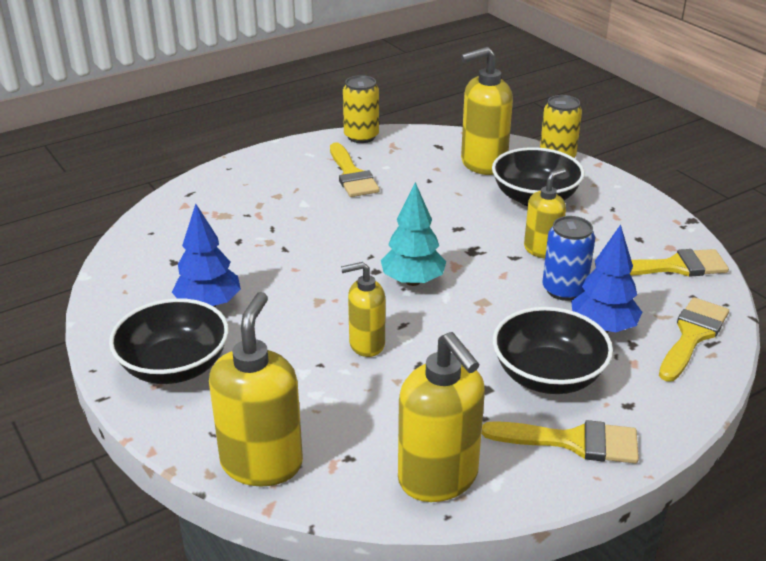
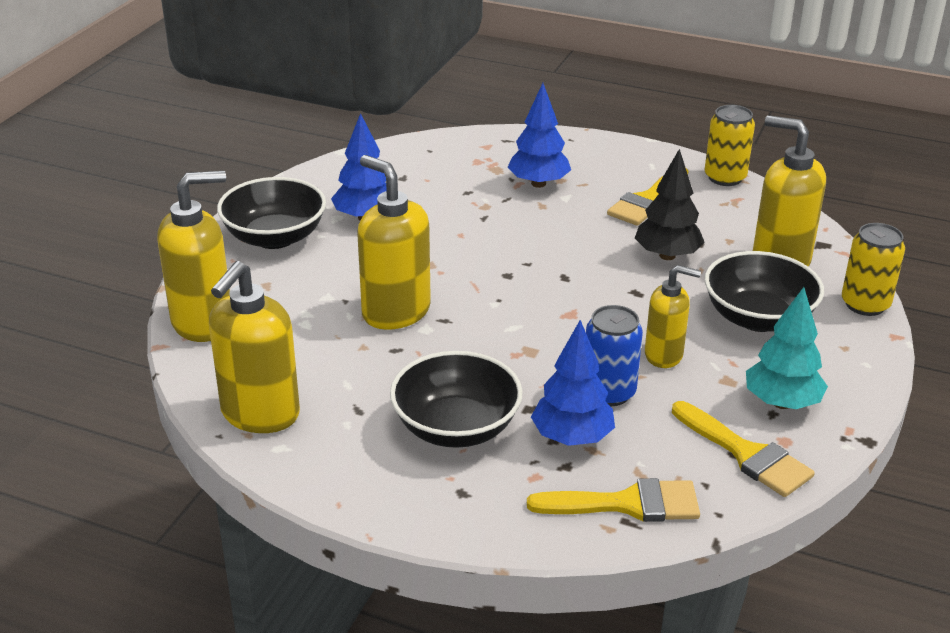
camera: 55 degrees right, 0 degrees up
yellow soap dispenser [341,262,385,357] -> yellow soap dispenser [357,155,431,330], size x1.62
turquoise tree [381,182,446,286] -> turquoise tree moved to [746,287,828,409]
yellow brush [482,420,639,463] -> none
none -> blue tree [507,83,571,188]
none -> black tree [635,149,705,260]

